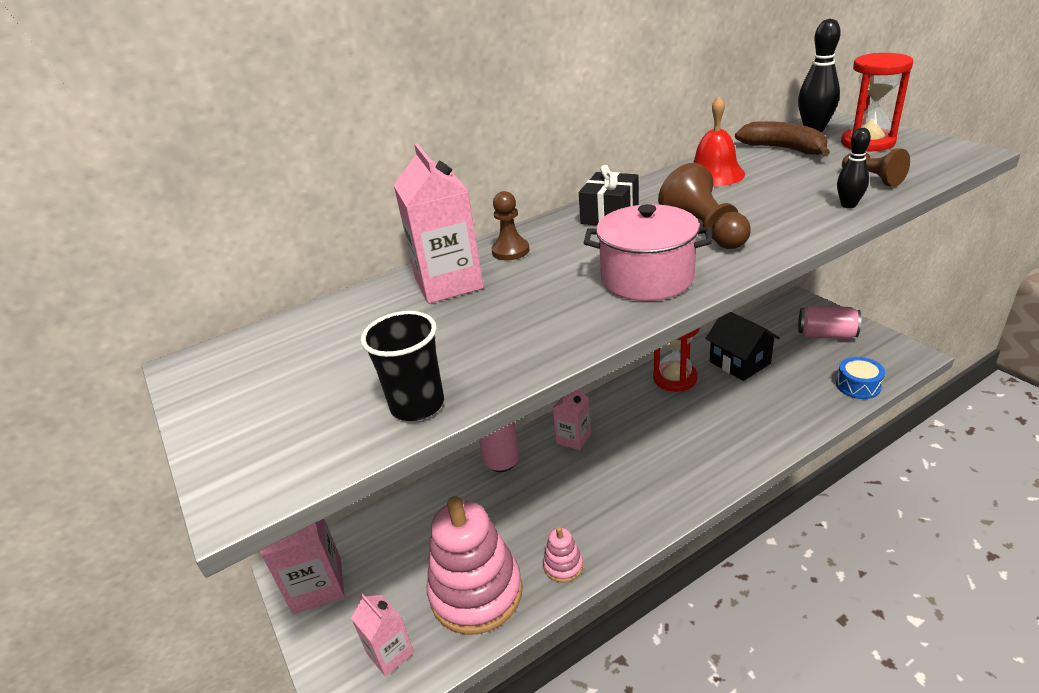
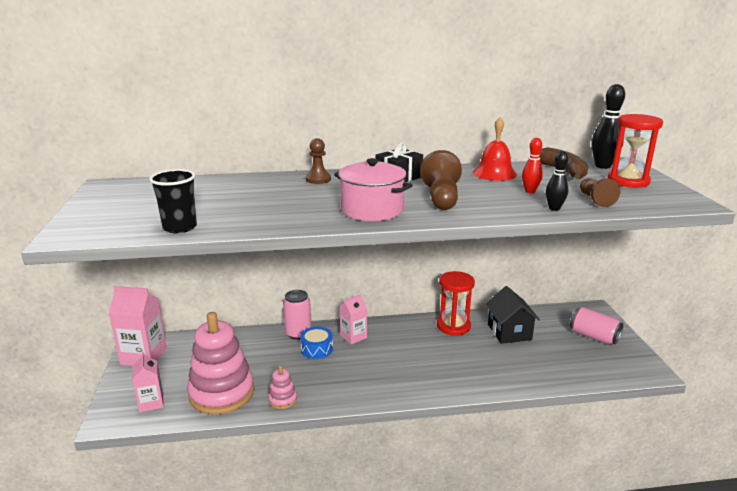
camera: 20 degrees right, 10 degrees down
pink carton [394,143,484,304] -> none
blue drum [836,357,885,399] -> blue drum moved to [300,327,333,359]
none -> red bowling pin [522,138,543,193]

